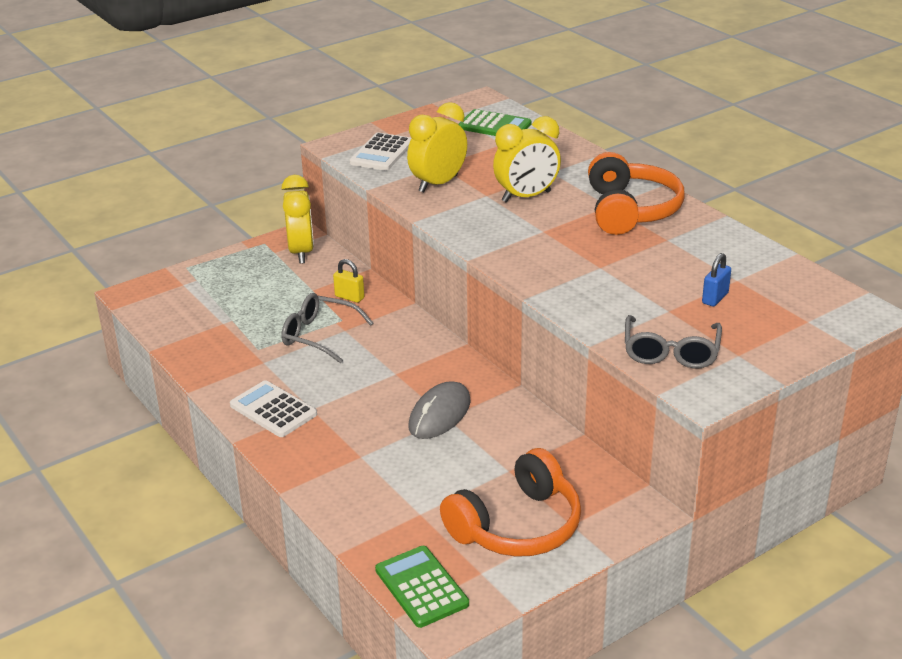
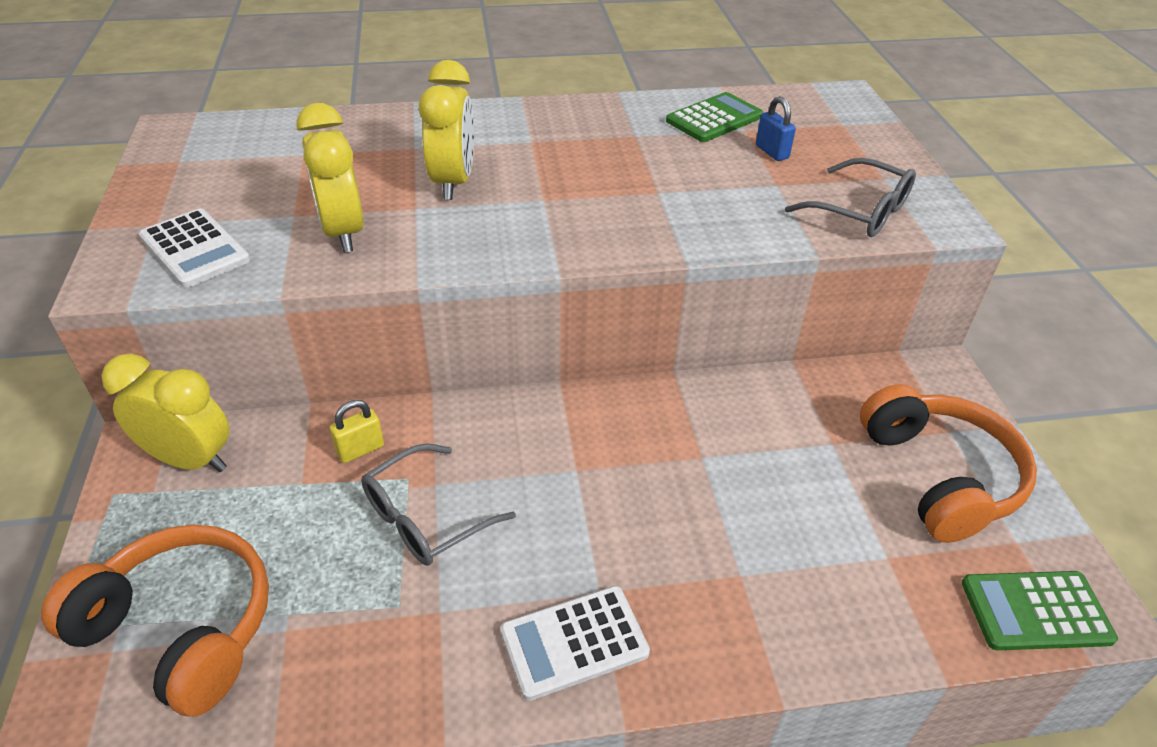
camera: 65 degrees left, 10 degrees up
grey mouse [408,381,471,439] -> none
green calculator [459,109,532,136] -> green calculator moved to [666,92,764,142]
orange headphones [588,152,685,235] -> orange headphones moved to [41,525,269,717]

